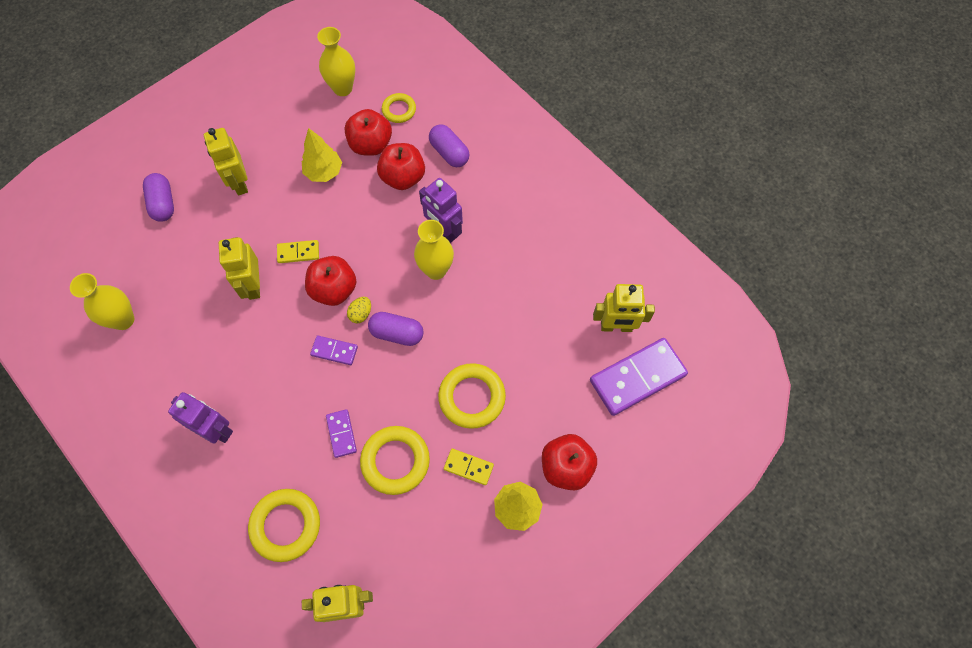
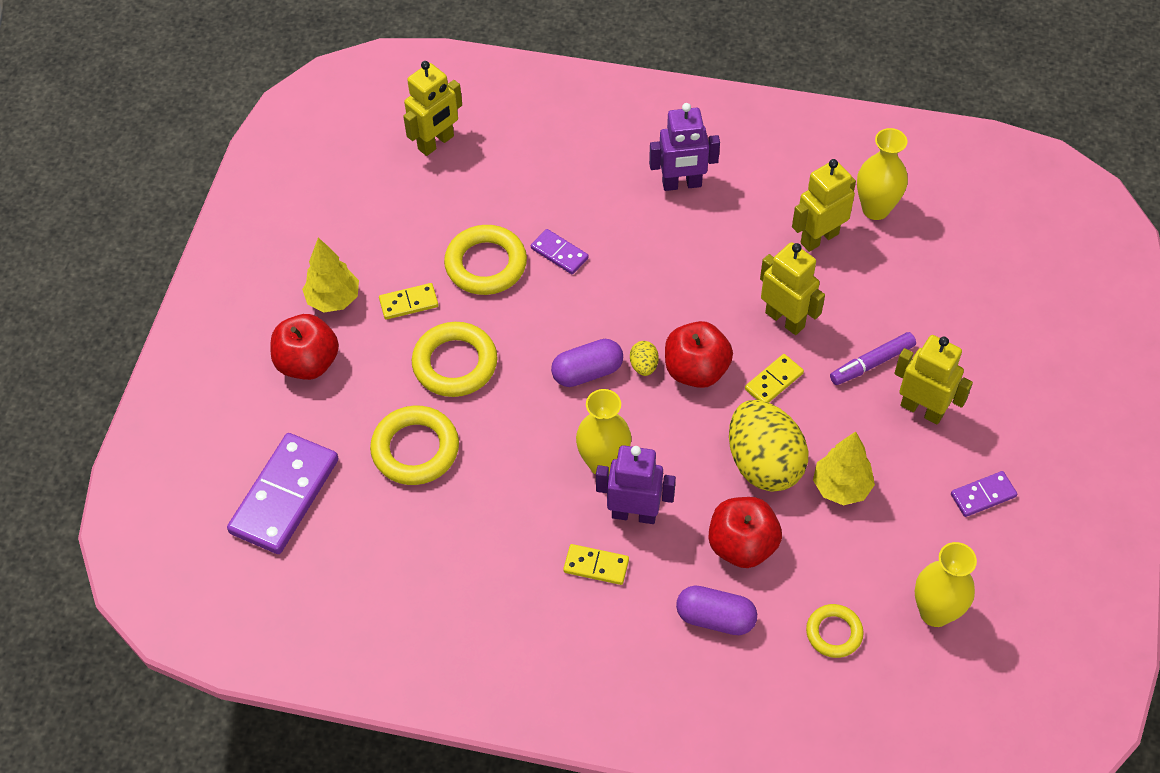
camera: 145 degrees right, 10 degrees down
purple capsule [143,173,174,222] -> none
yellow ring [248,489,320,562] -> yellow ring moved to [370,406,459,485]
purple domino [310,335,358,365] -> purple domino moved to [951,471,1017,517]
red apple [345,109,392,156] -> none
yellow robot [593,284,655,332] -> yellow robot moved to [792,159,856,252]
none -> yellow domino [563,544,629,585]
none -> yellow egg [729,400,808,492]
none -> purple marker [830,332,916,385]

